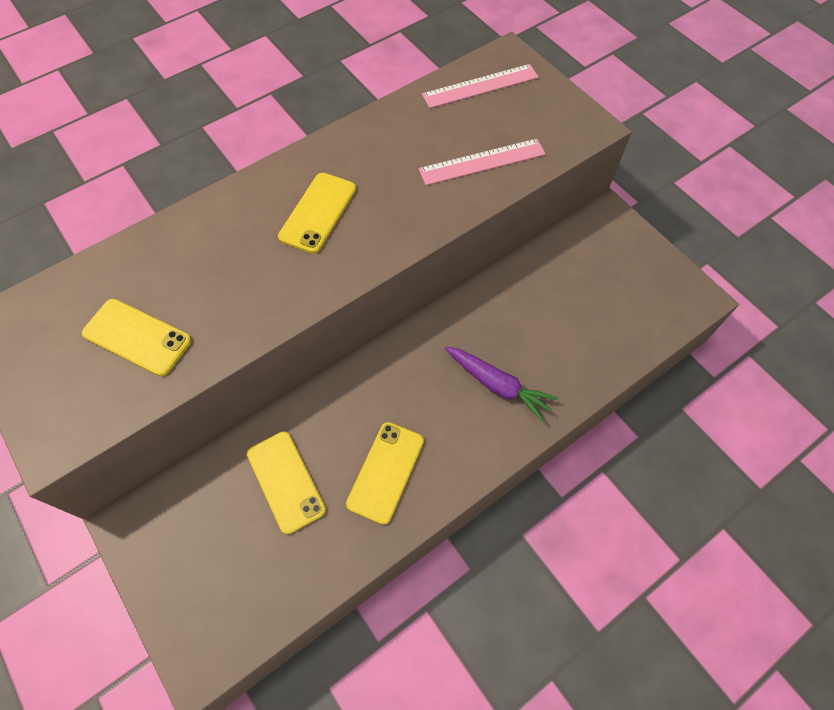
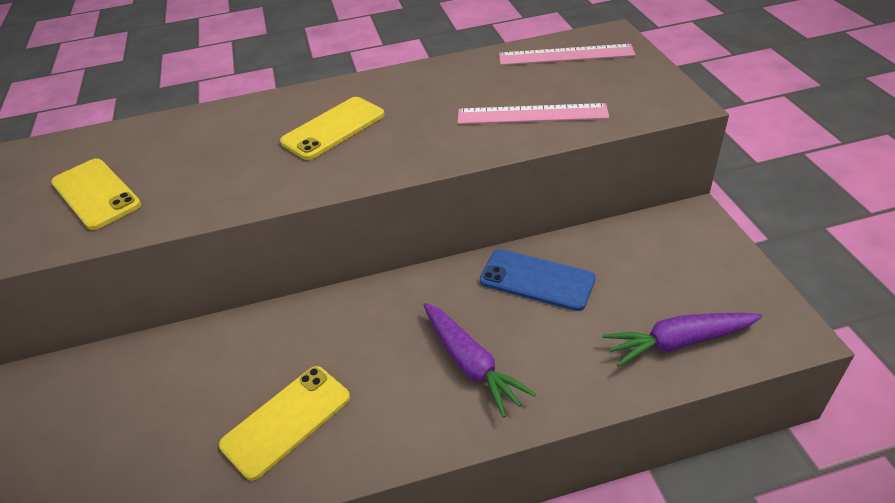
camera: 25 degrees right, 20 degrees down
yellow phone [247,431,326,534] -> none
none -> blue phone [480,249,596,311]
none -> purple carrot [603,313,762,367]

